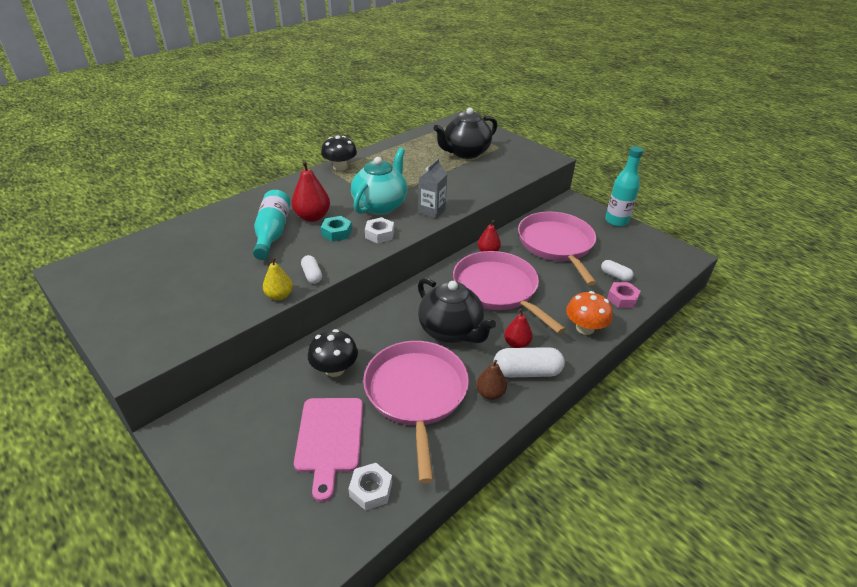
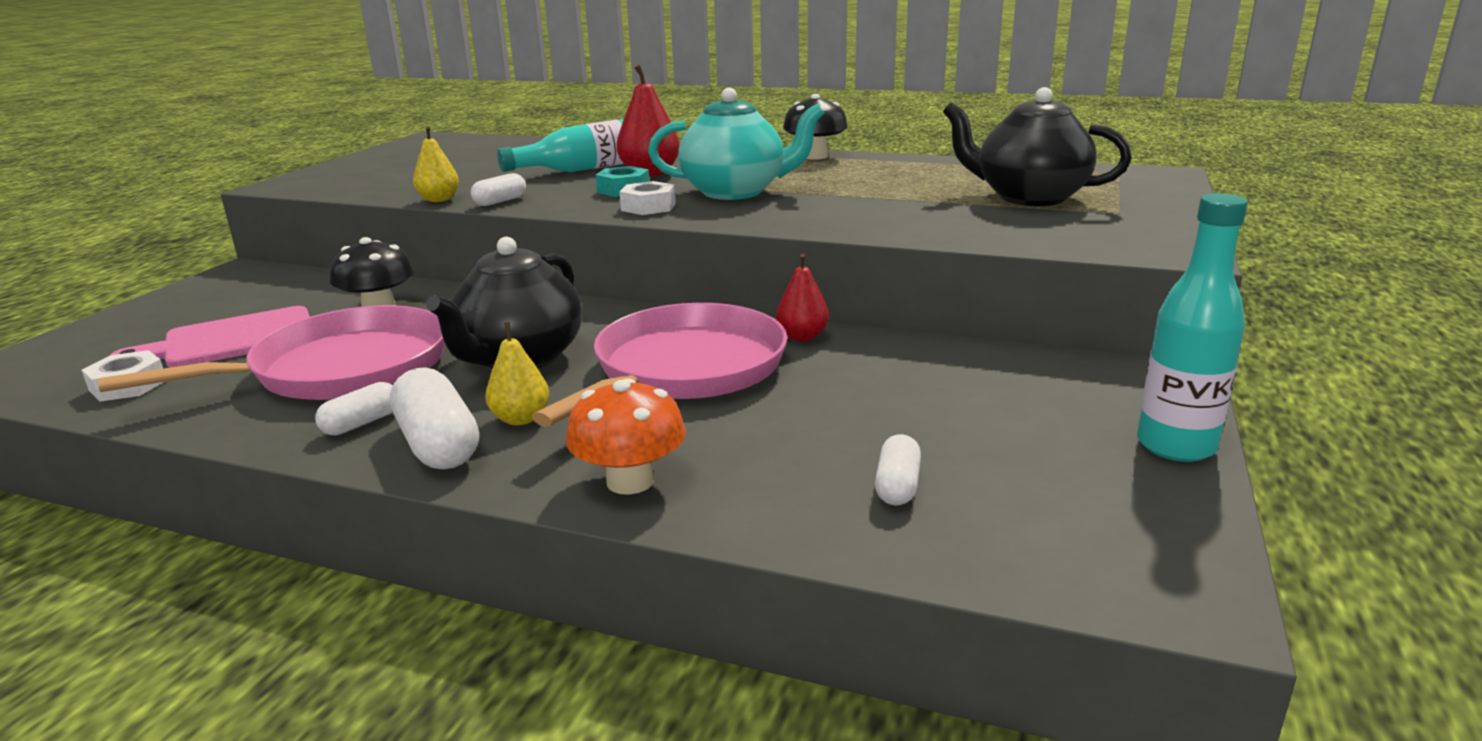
camera: 65 degrees right, 15 degrees down
grey carton [419,158,447,219] -> none
brown pear [476,360,507,400] -> white capsule [315,382,393,436]
red pear [504,309,533,348] -> yellow pear [485,322,549,425]
pink pan [518,212,597,286] -> none
pink nut [607,282,641,308] -> none

